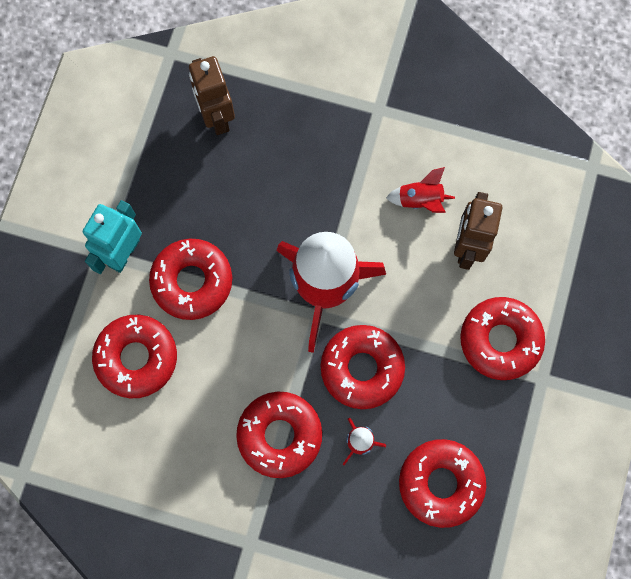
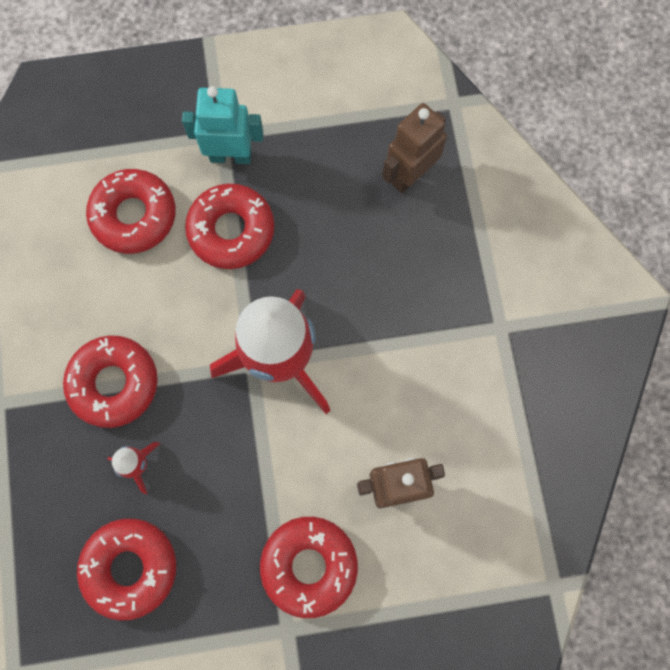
camera: 65 degrees right, 0 degrees up
red donut [321,325,405,409] -> none
red rocket [386,167,455,213] -> none

